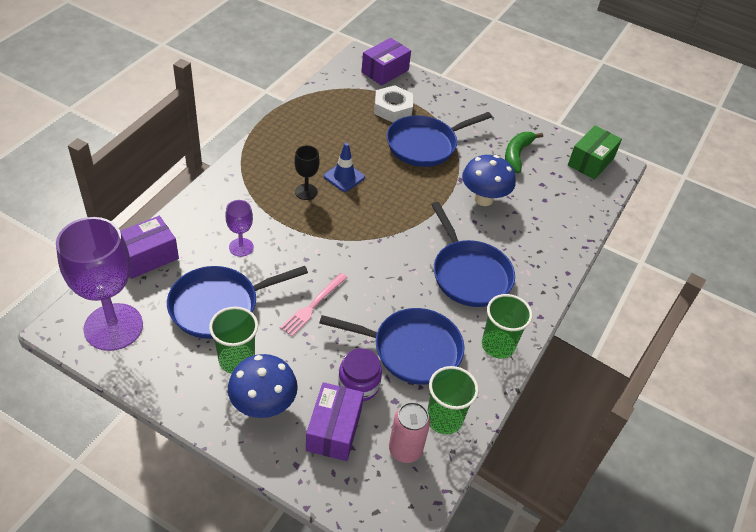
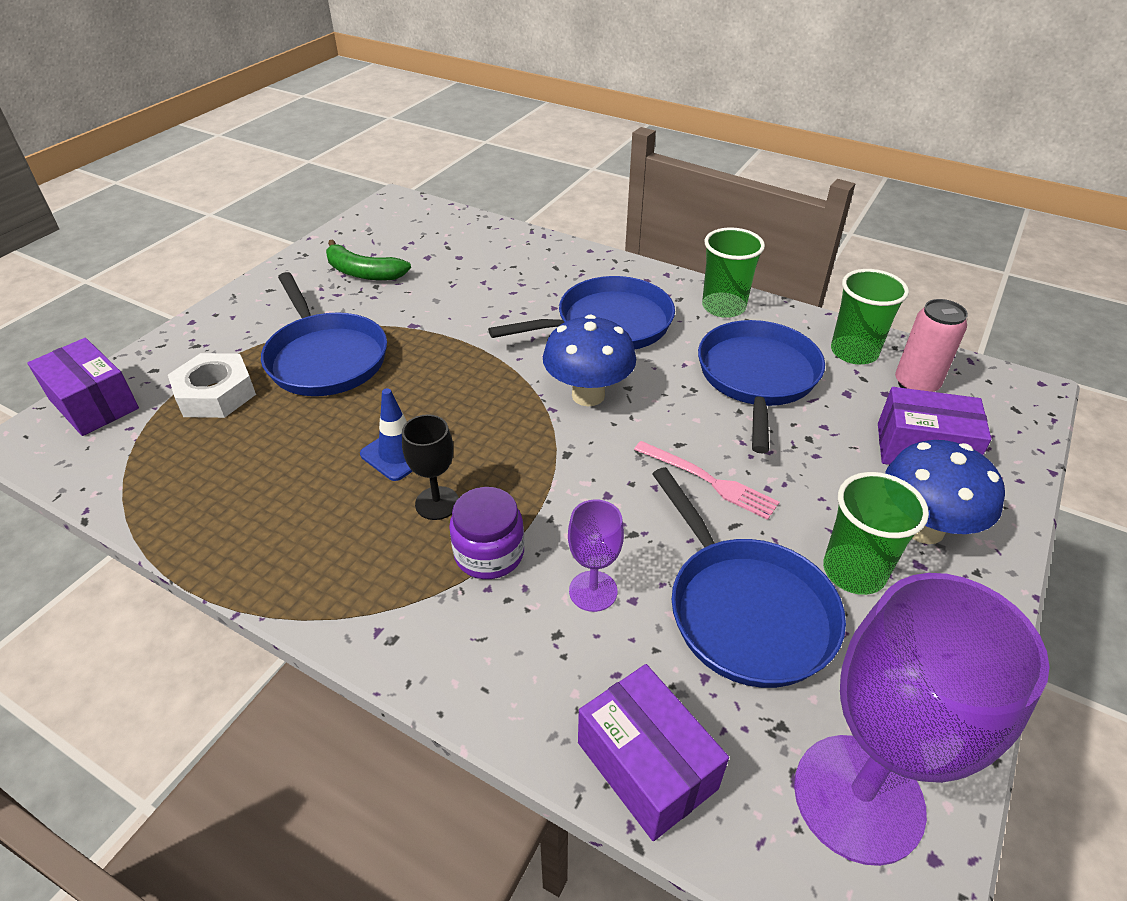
camera: 85 degrees left, 5 degrees down
purple jar [338,348,382,401] -> purple jar moved to [449,487,524,579]
blue mushroom [462,155,516,206] -> blue mushroom moved to [543,314,636,406]
green box [568,125,622,180] -> none

